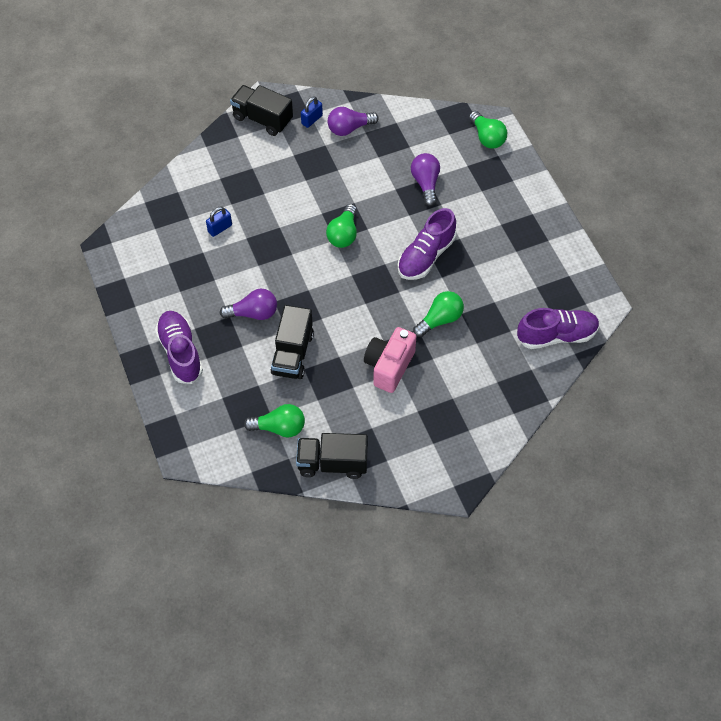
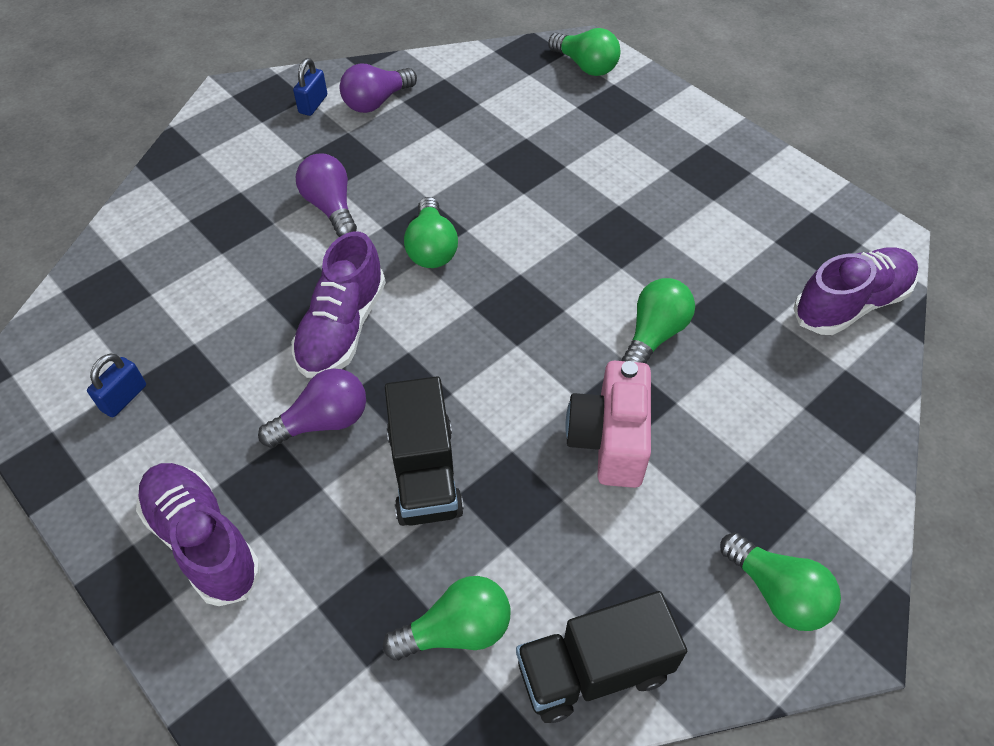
camera: 20 degrees left, 5 degrees down
blue padlock [206,207,232,237] -> blue padlock moved to [87,353,146,417]
black truck [230,85,293,136] -> none
purple shoe [398,208,456,280] -> purple shoe moved to [292,231,386,378]
purple light bulb [411,153,440,206] -> purple light bulb moved to [296,153,357,237]
none -> green light bulb [720,532,841,631]

